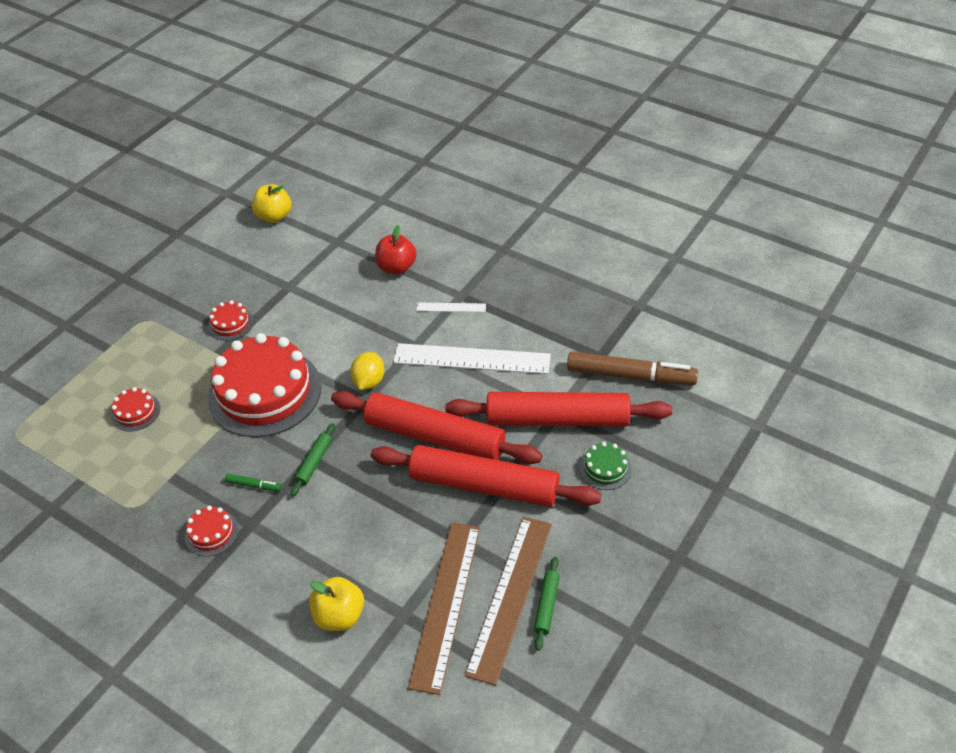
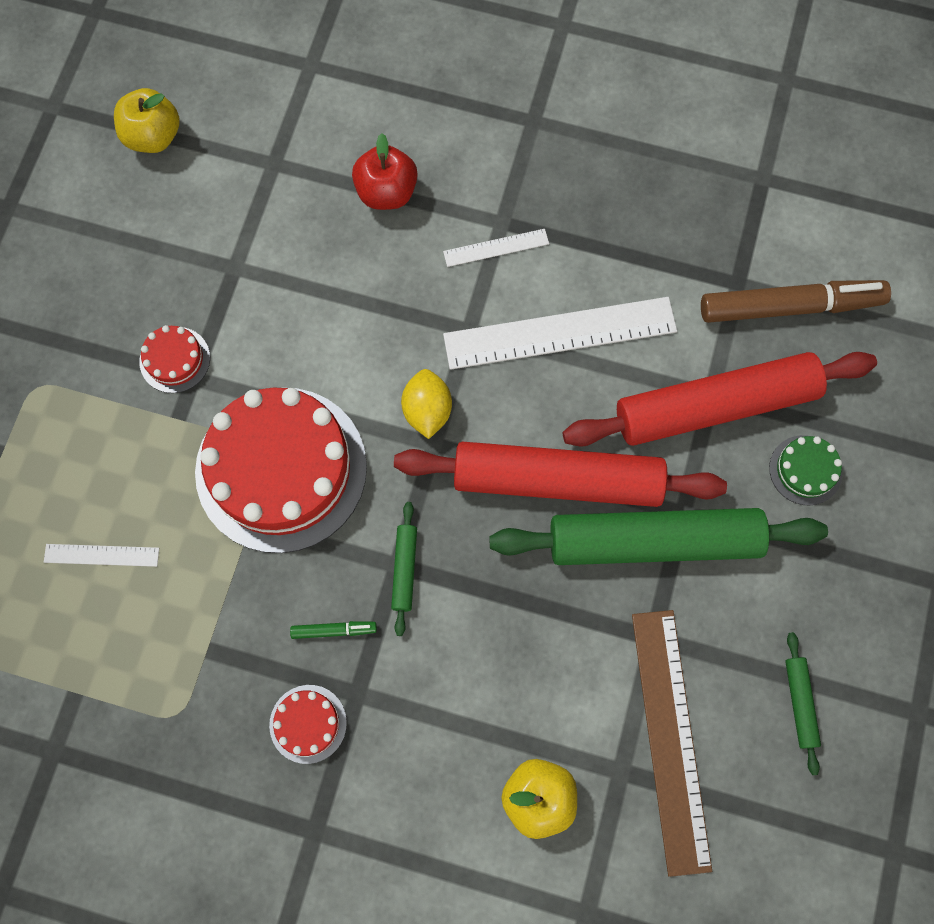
camera: 20 degrees left, 25 degrees up
red cake [111,387,160,432] -> white ruler [44,544,159,567]
red rolling pin [371,445,601,507] -> green rolling pin [489,508,828,565]
brown ruler [465,516,552,686] -> none

